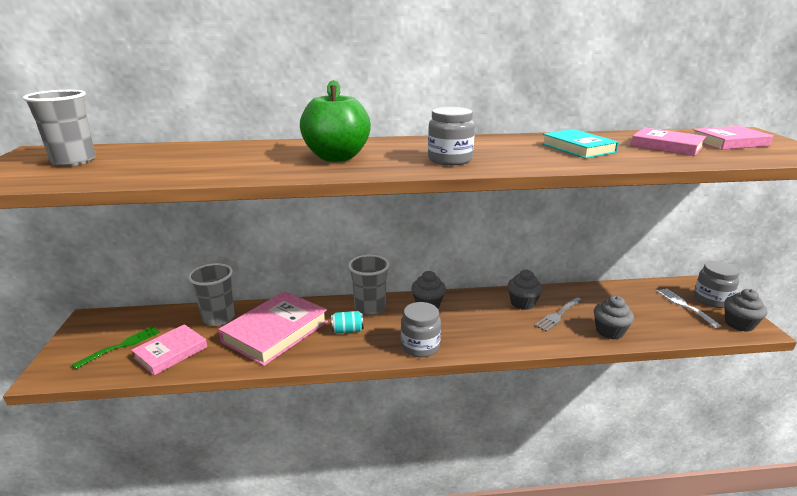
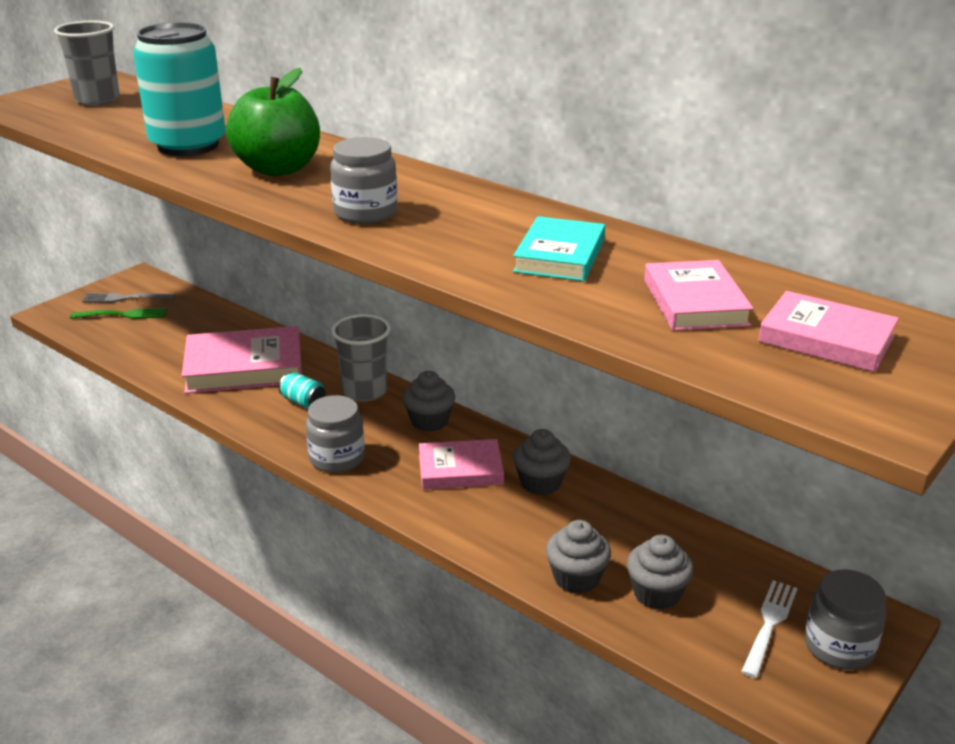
camera: 45 degrees right, 5 degrees up
pink book [131,324,207,376] -> pink book moved to [419,439,504,490]
grey cup [188,263,235,326] -> none
grey fork [534,297,582,332] -> grey fork moved to [82,293,175,302]
grey cupcake [724,289,767,332] -> grey cupcake moved to [627,534,694,610]
none -> turquoise can [133,22,226,156]

